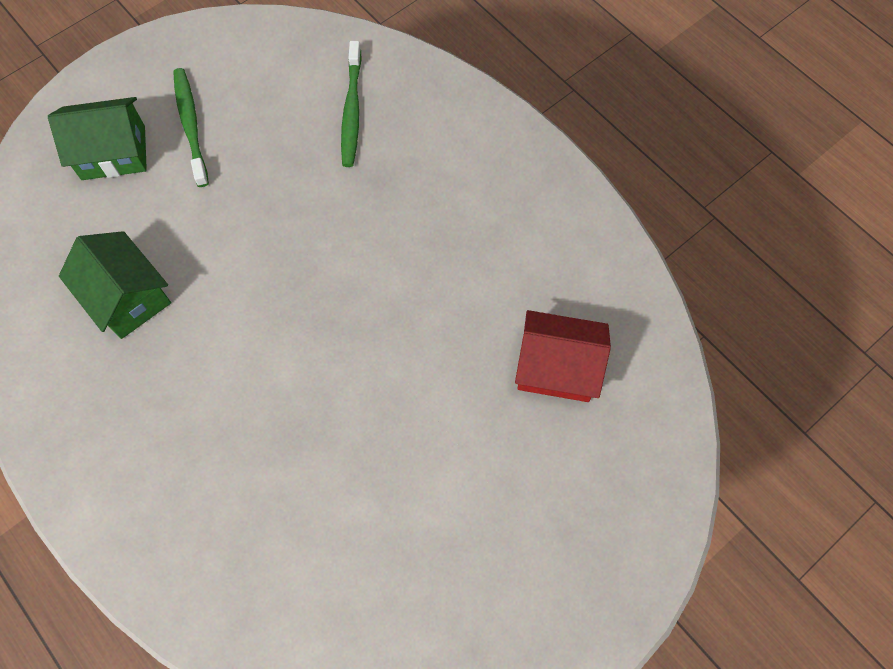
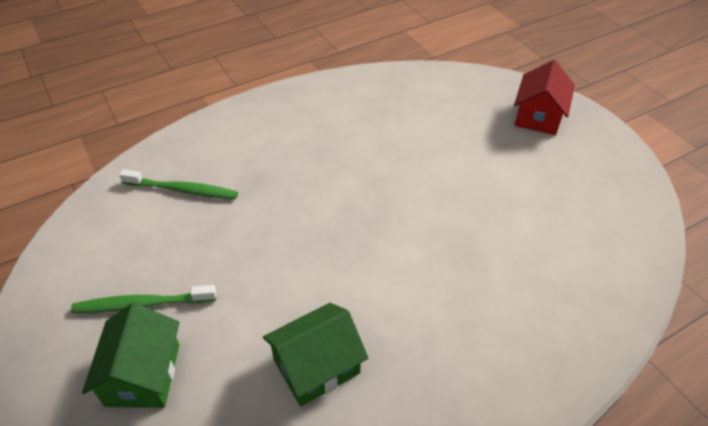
camera: 80 degrees left, 20 degrees down
red house [515,310,611,402] -> red house moved to [514,60,575,135]

